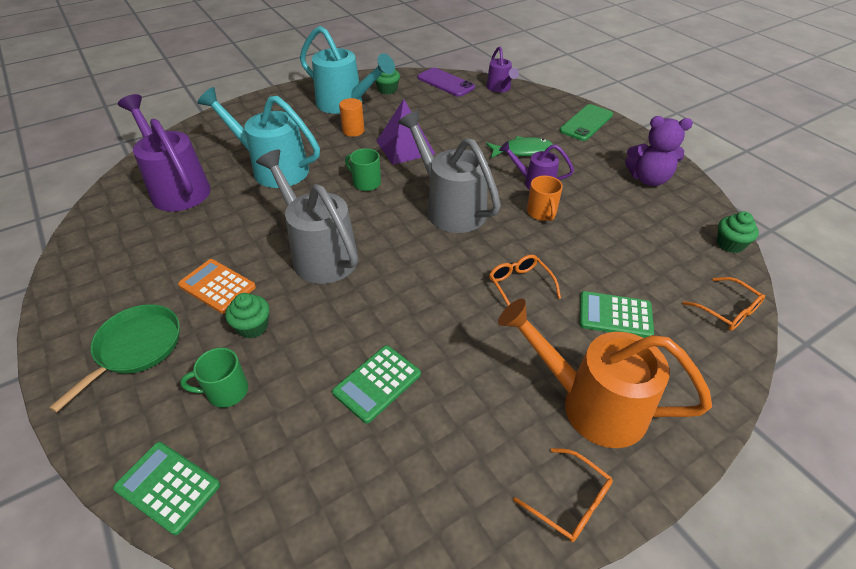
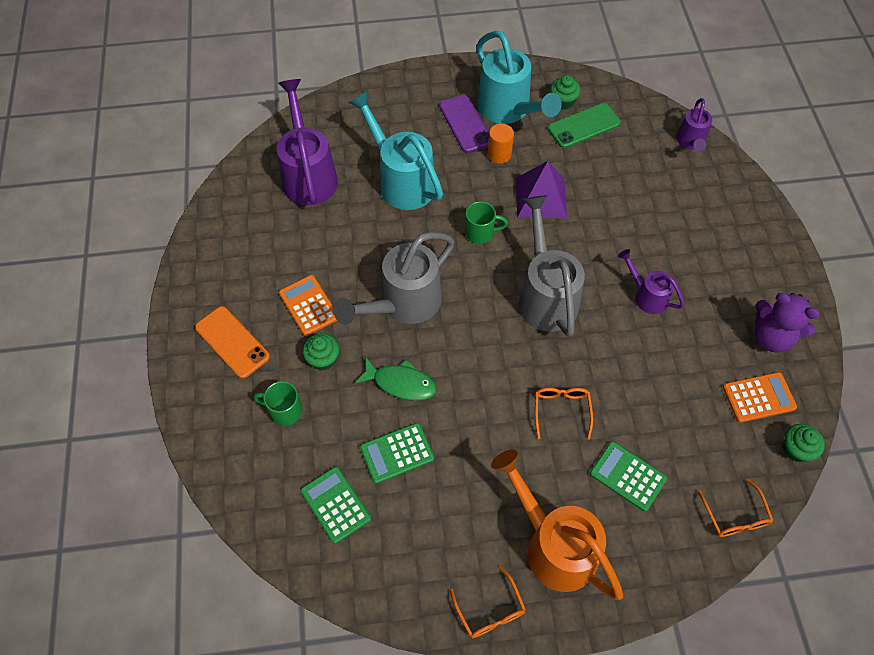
camera: 25 degrees right, 15 degrees up
green pan [49,304,180,412] -> orange phone [195,306,270,379]
green calculator [113,442,220,535] -> green calculator moved to [300,467,371,544]
grey watering can [256,150,358,284] -> grey watering can turned 120 degrees counterclockwise [333,232,455,325]
green mug [345,148,381,191] -> green mug turned 120 degrees clockwise [465,201,508,244]
purple phone [418,68,475,97] -> purple phone moved to [439,95,489,153]
green fish [486,136,553,158] -> green fish moved to [355,357,437,401]
orange mug [527,176,563,221] -> none
green phone [560,104,613,141] -> green phone moved to [548,103,621,148]
none -> orange calculator [723,372,797,423]

